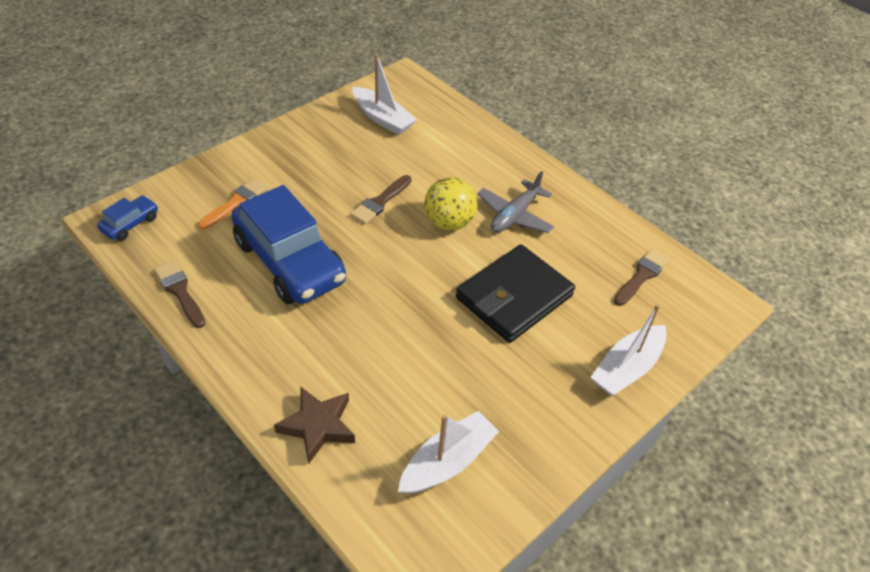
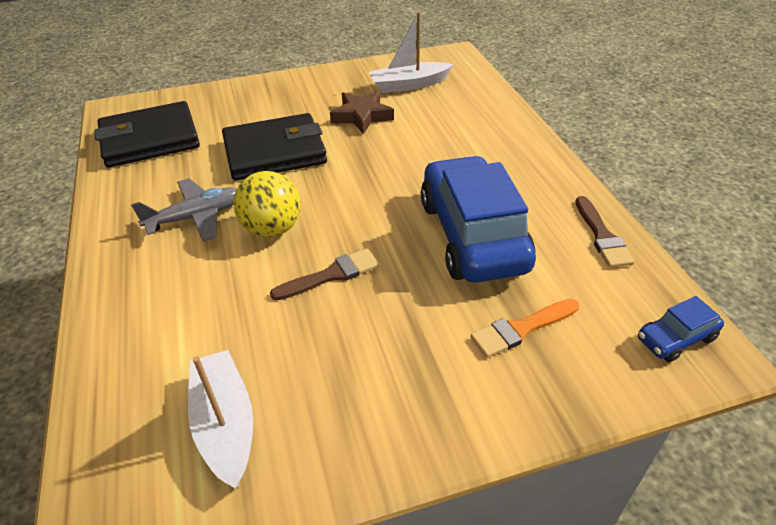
camera: 150 degrees left, 5 degrees down
brown star [274,386,355,464] -> brown star moved to [330,91,394,134]
white boat [591,304,667,396] -> none
brown brush [614,249,670,306] -> black wallet [94,101,200,167]

